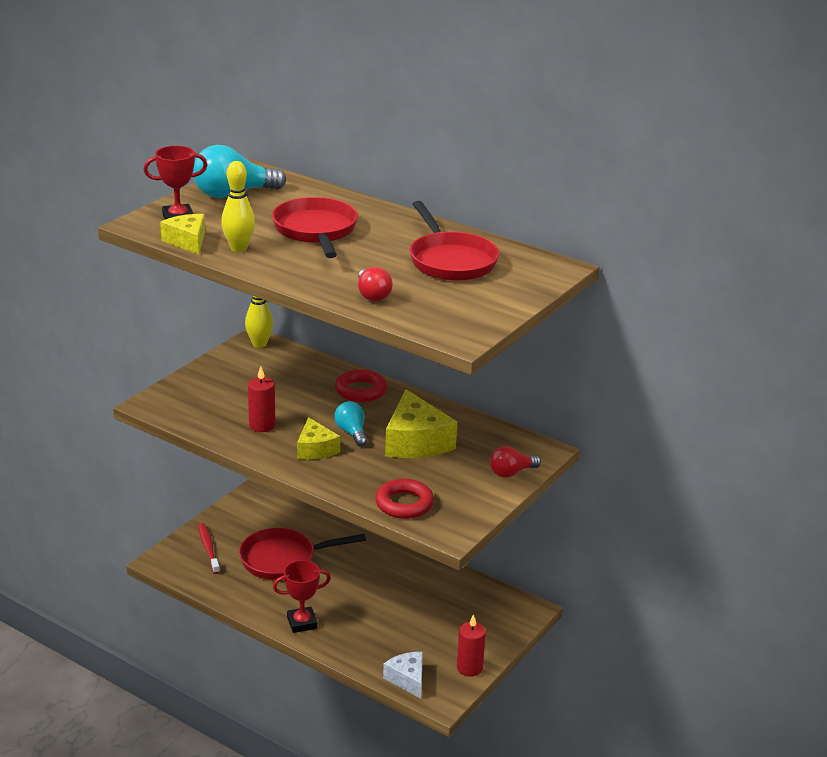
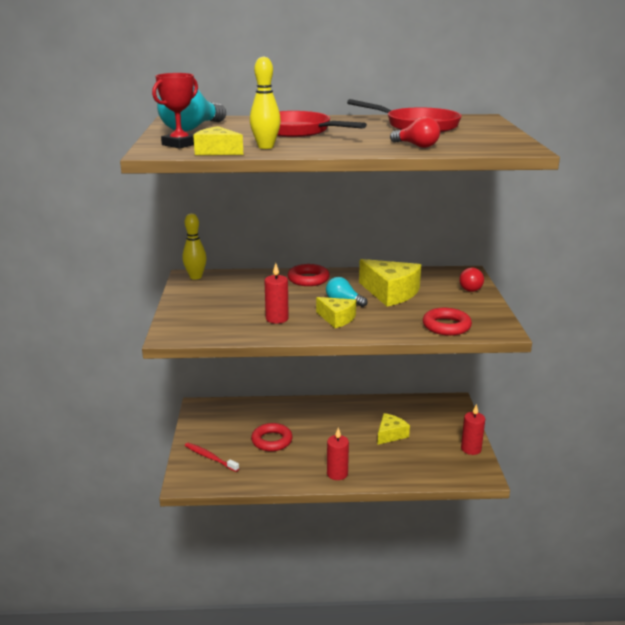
camera: 35 degrees left, 5 degrees down
red pan [239,528,366,580] -> red ring [251,423,293,451]
red trophy [273,560,331,633] -> red candle [327,428,349,480]
white cheese [383,652,423,699] -> none
none -> yellow cheese [377,413,410,445]

